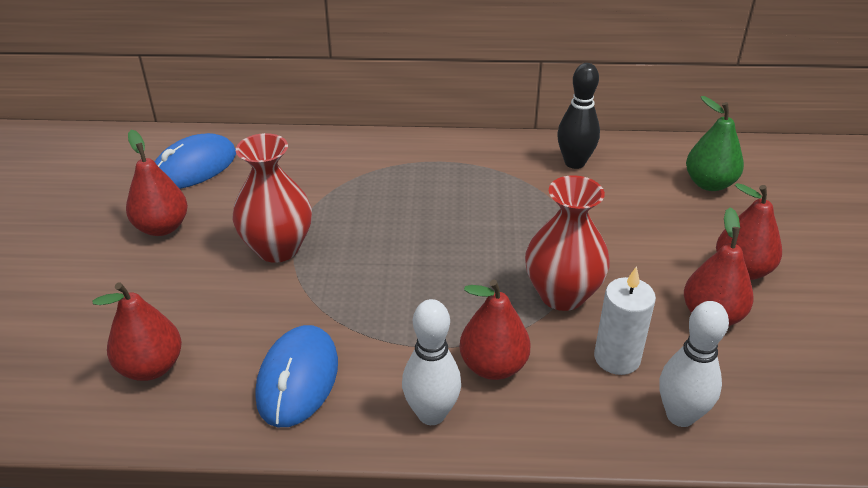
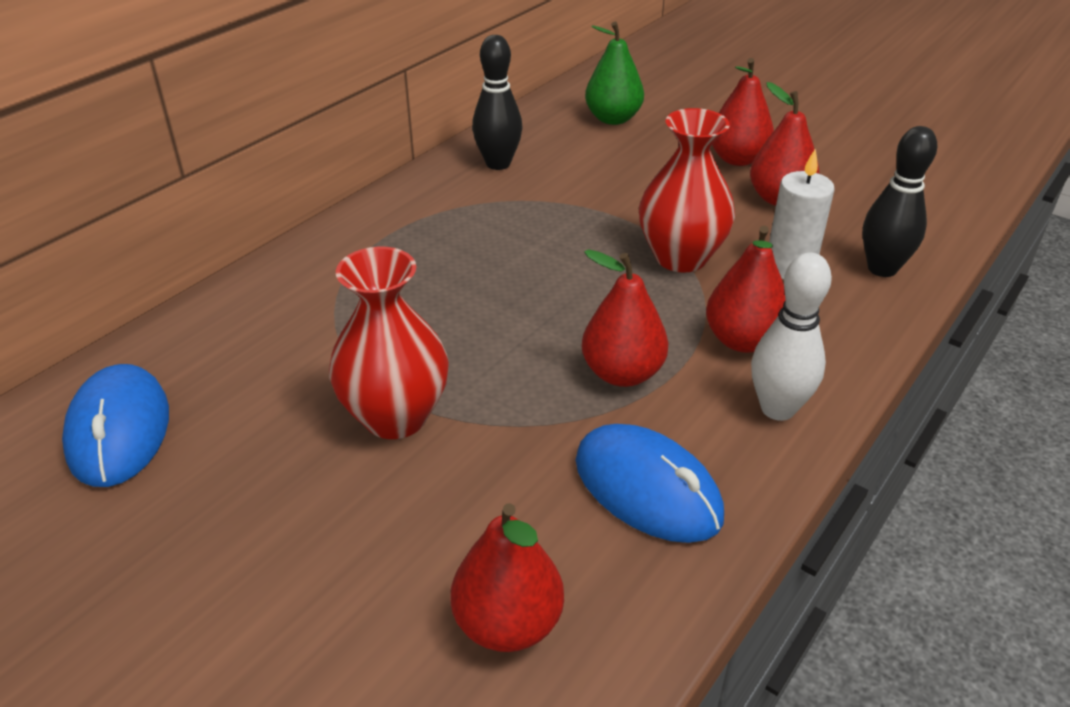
camera: 55 degrees left, 0 degrees up
red pear [126,130,188,236] -> red pear moved to [582,249,668,387]
white bowling pin [659,301,729,427] -> black bowling pin [862,126,938,277]

